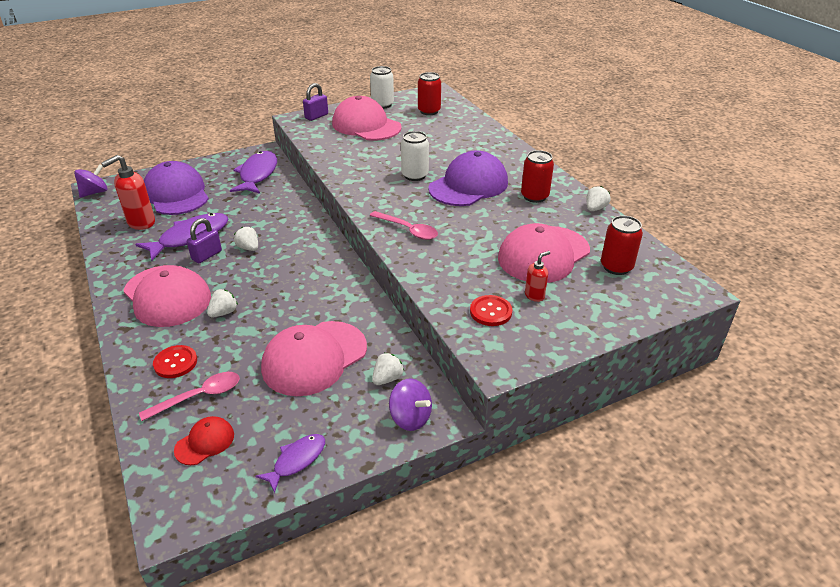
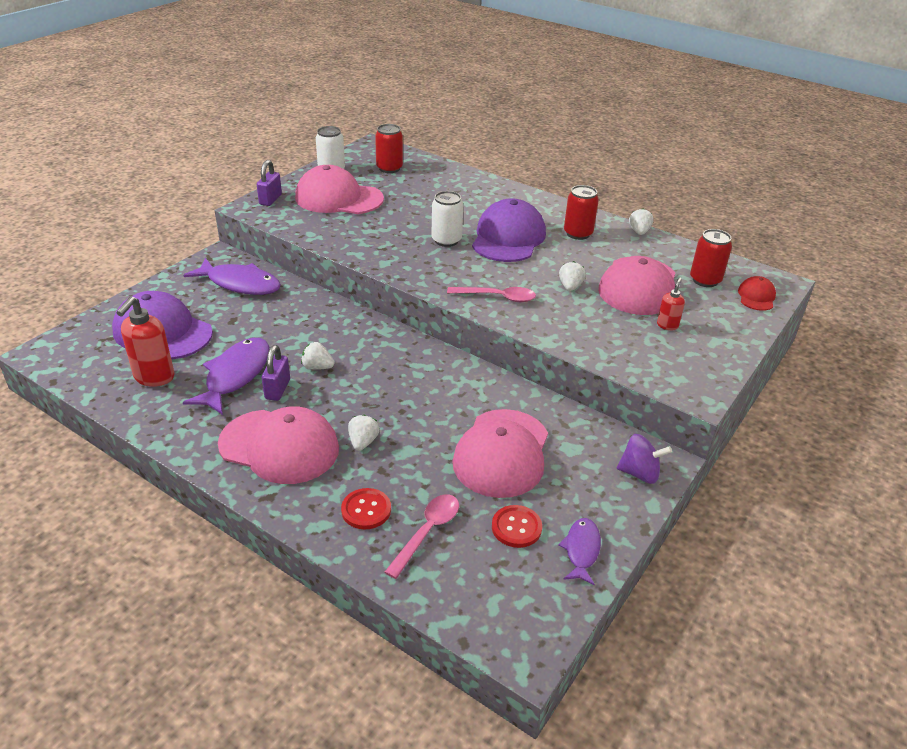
camera: 30 degrees left, 0 degrees up
purple spinning top [74,164,108,198] -> none
red cap [174,416,234,465] -> red cap moved to [738,276,776,311]
purple fish [230,151,277,194] -> purple fish turned 135 degrees clockwise [183,258,281,295]
white strawberry [372,353,404,385] -> white strawberry moved to [559,261,586,291]
red button [470,295,512,326] -> red button moved to [492,505,542,548]

